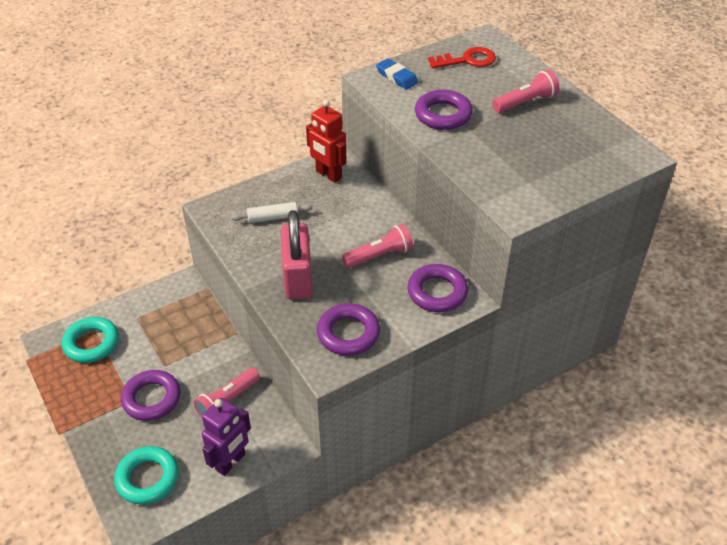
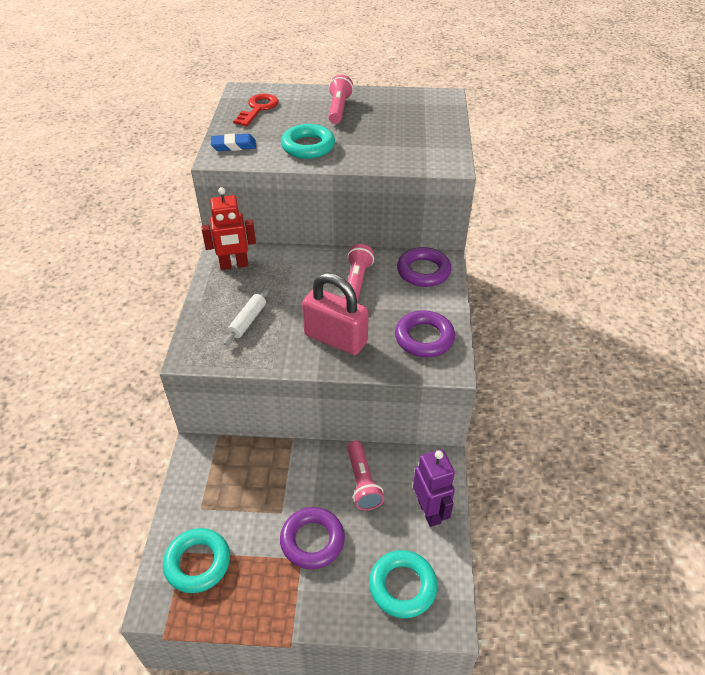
camera: 55 degrees left, 0 degrees up
purple ring [415,90,473,130] -> turquoise ring [281,124,335,159]

